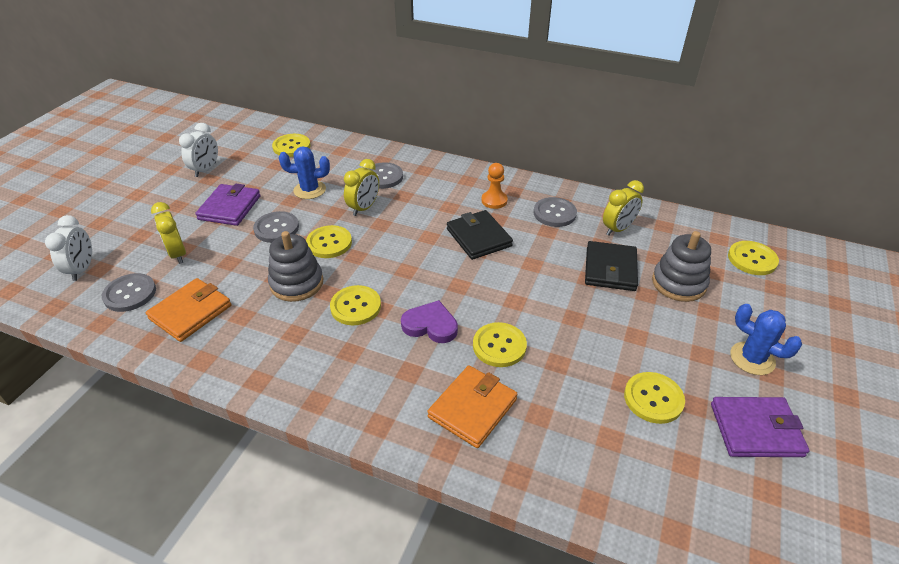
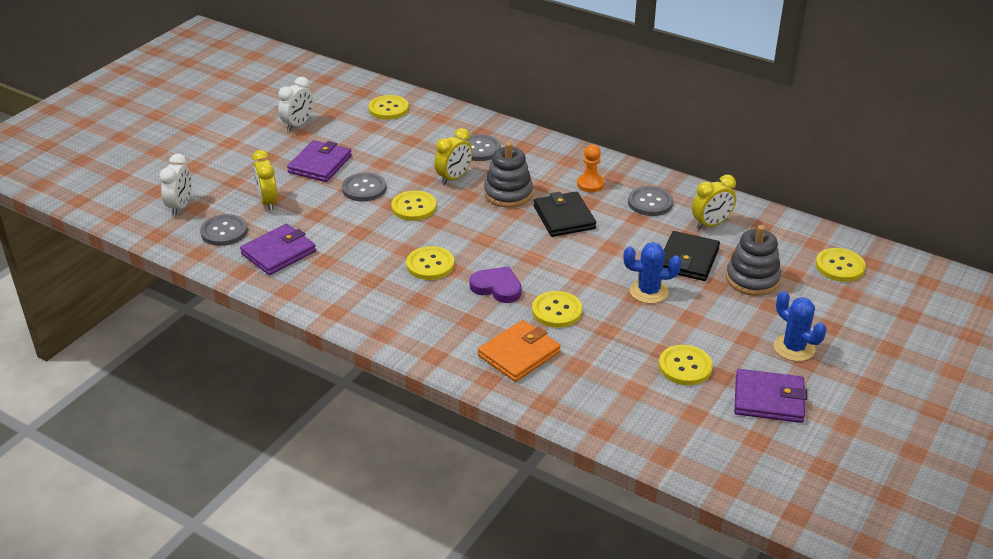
camera: 10 degrees right, 5 degrees down
orange wallet [146,278,231,342] -> purple wallet [240,224,316,275]
grey stacking toy [268,231,323,302] -> grey stacking toy moved to [484,142,533,208]
blue cactus [279,146,330,199] -> blue cactus moved to [624,242,681,304]

